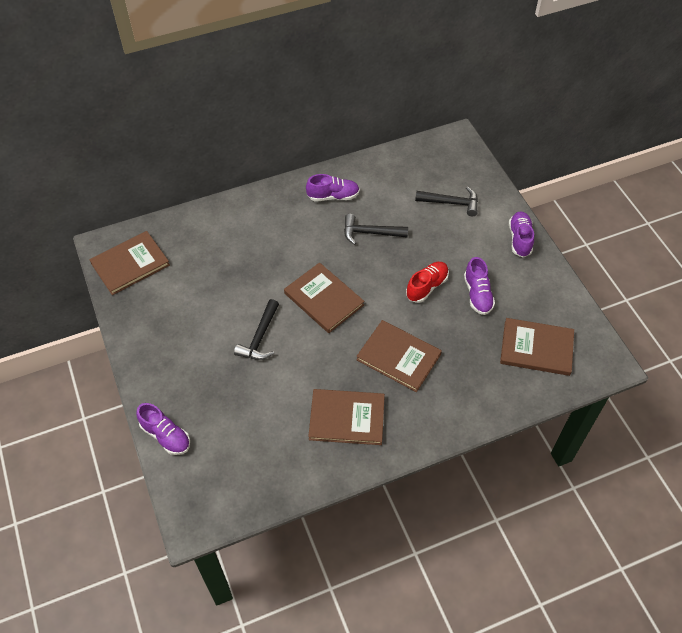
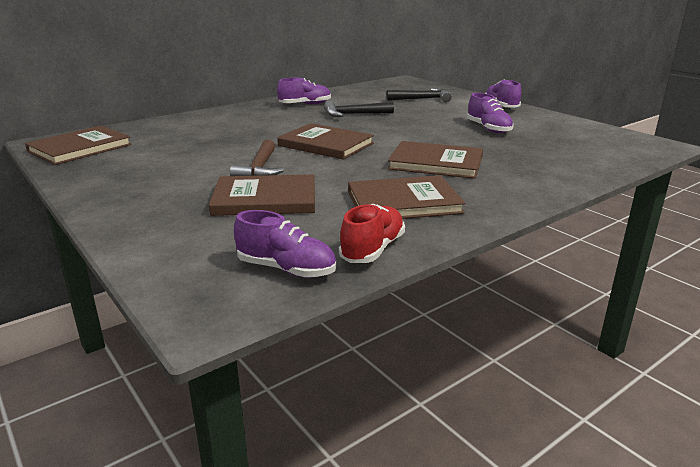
camera: 15 degrees left, 30 degrees down
purple shoe [136,403,190,455] -> purple shoe moved to [234,210,336,278]
black hammer [234,299,279,360] -> brown hammer [230,139,284,176]
red shoe [406,262,449,303] -> red shoe moved to [339,204,405,263]
brown book [500,318,574,376] -> brown book moved to [209,174,315,216]

